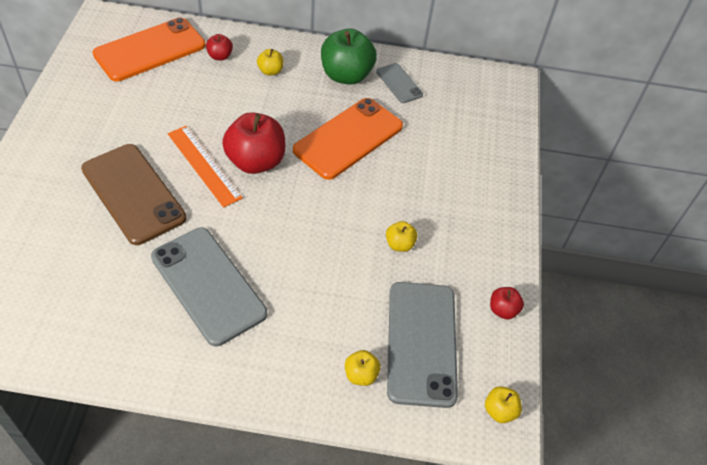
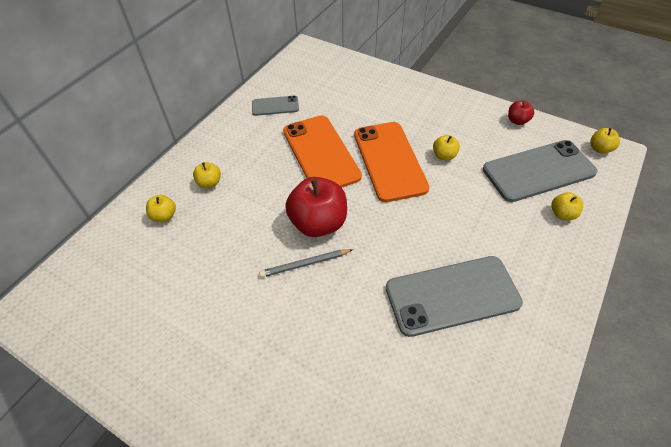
camera: 60 degrees left, 0 degrees up
brown phone [81,144,187,245] -> none
orange phone [92,18,206,81] -> orange phone moved to [354,122,429,202]
orange ruler [168,126,243,208] -> grey pencil [259,249,353,277]
red apple [206,34,233,60] -> yellow apple [146,195,176,222]
green apple [321,28,377,85] -> none
grey phone [387,282,458,408] -> grey phone turned 45 degrees counterclockwise [483,140,598,202]

